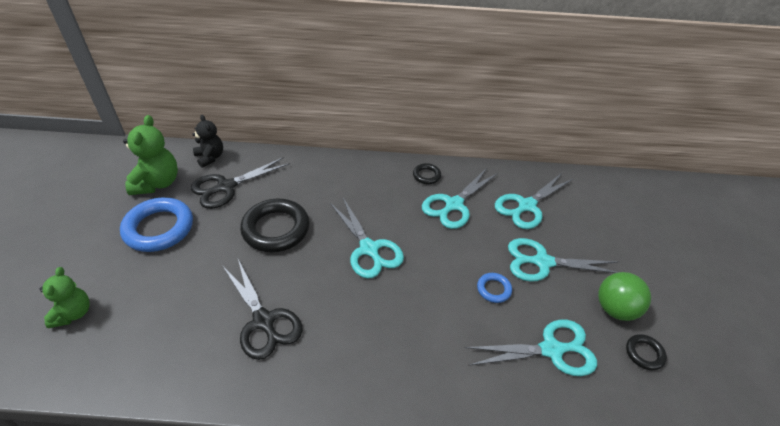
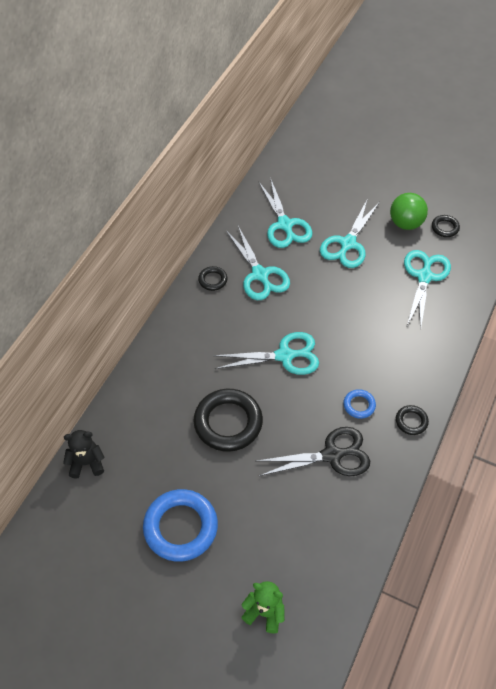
camera: 65 degrees left, 10 degrees up
green teddy bear [123,115,178,195] -> none
black scissors [191,157,290,209] -> none
blue ring [477,273,512,303] -> blue ring moved to [343,389,376,419]
none -> black ring [396,405,429,435]

